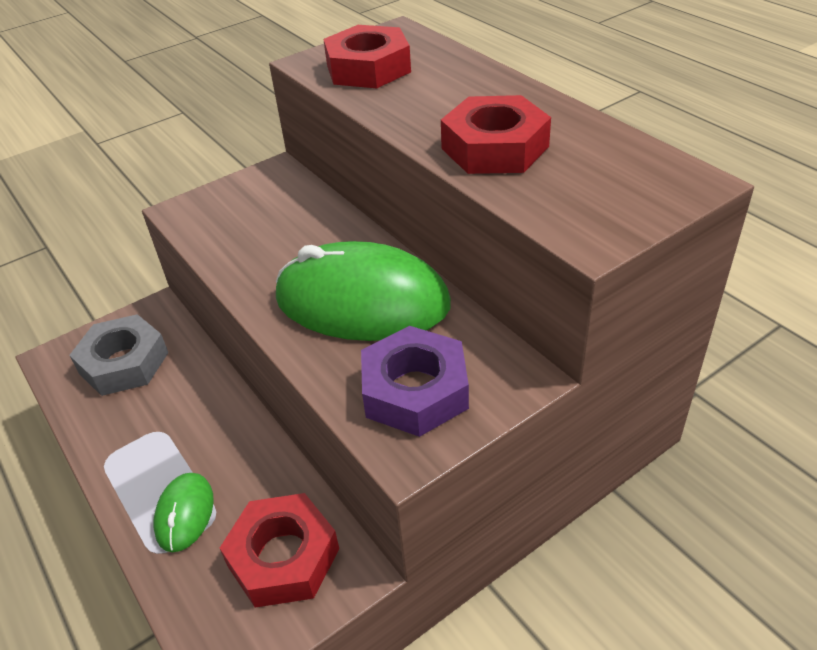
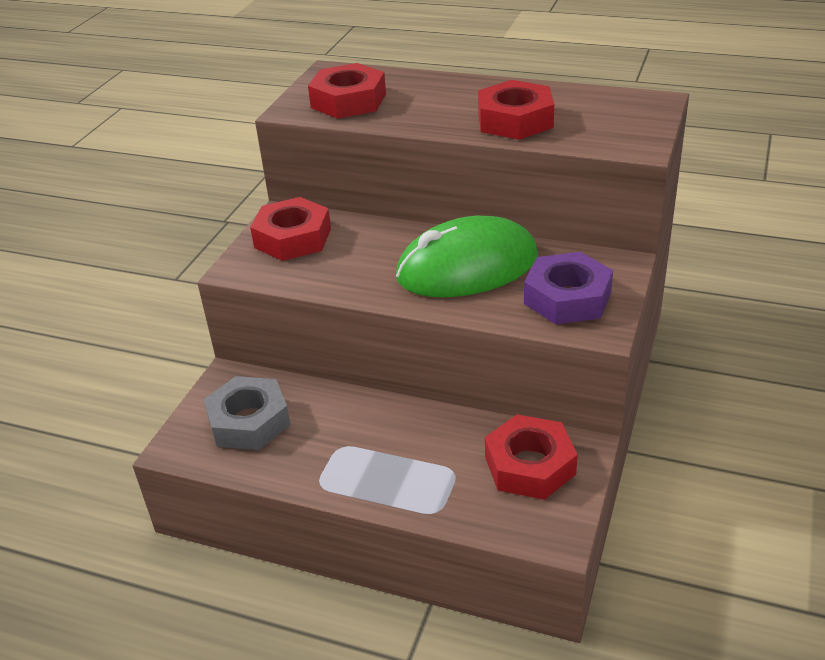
camera: 35 degrees left, 5 degrees down
green mouse [153,473,214,552] -> none
none -> red nut [250,197,331,261]

